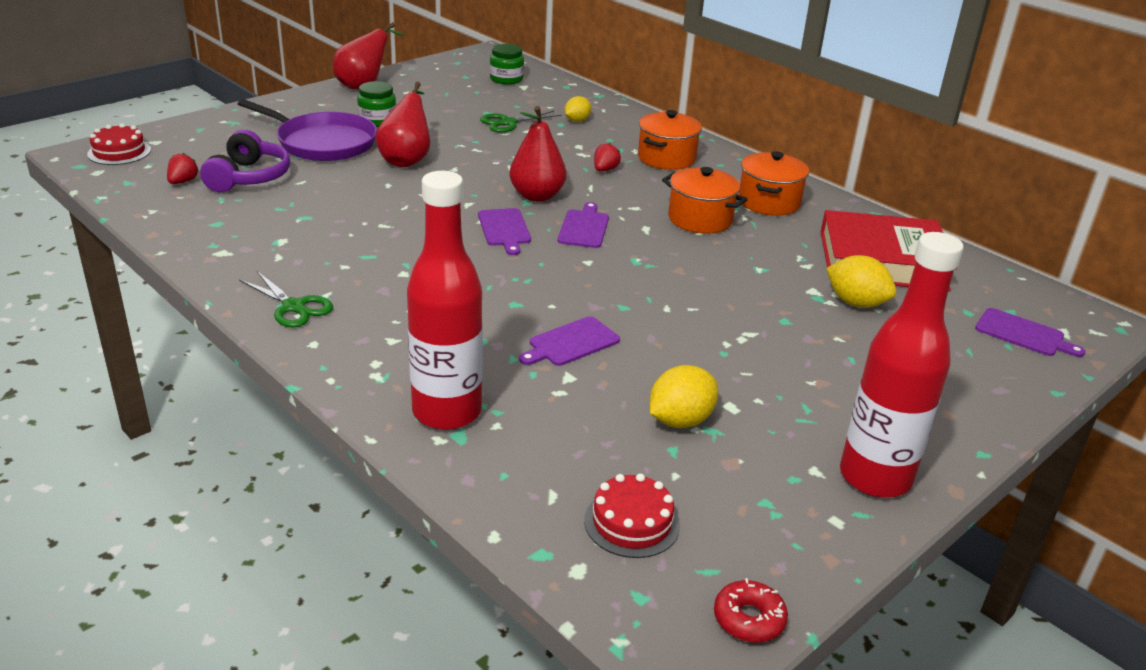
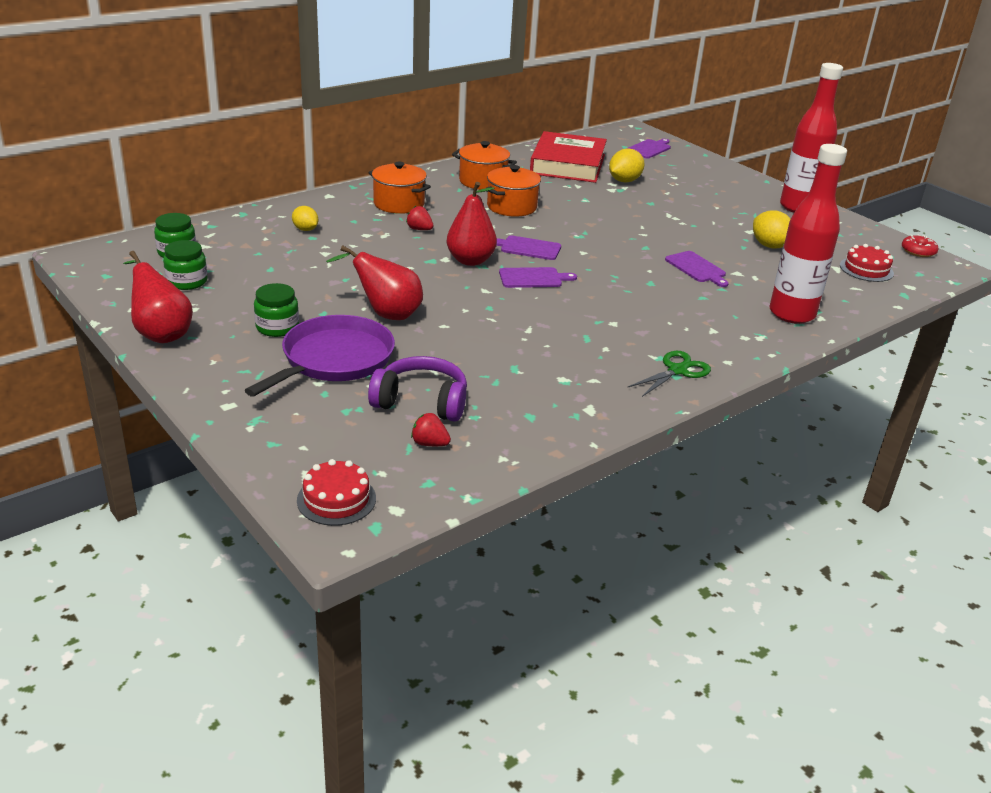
camera: 85 degrees left, 0 degrees up
green scissors [480,111,562,132] -> none
none -> green jar [163,240,207,290]

